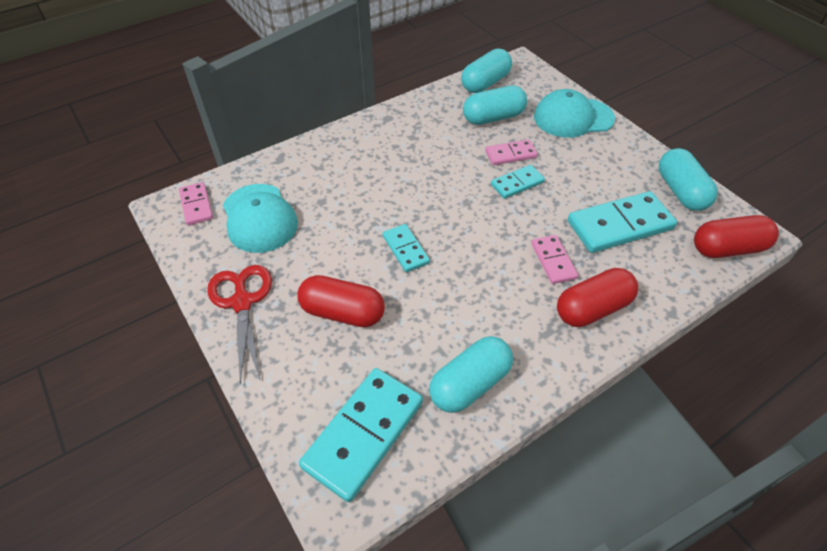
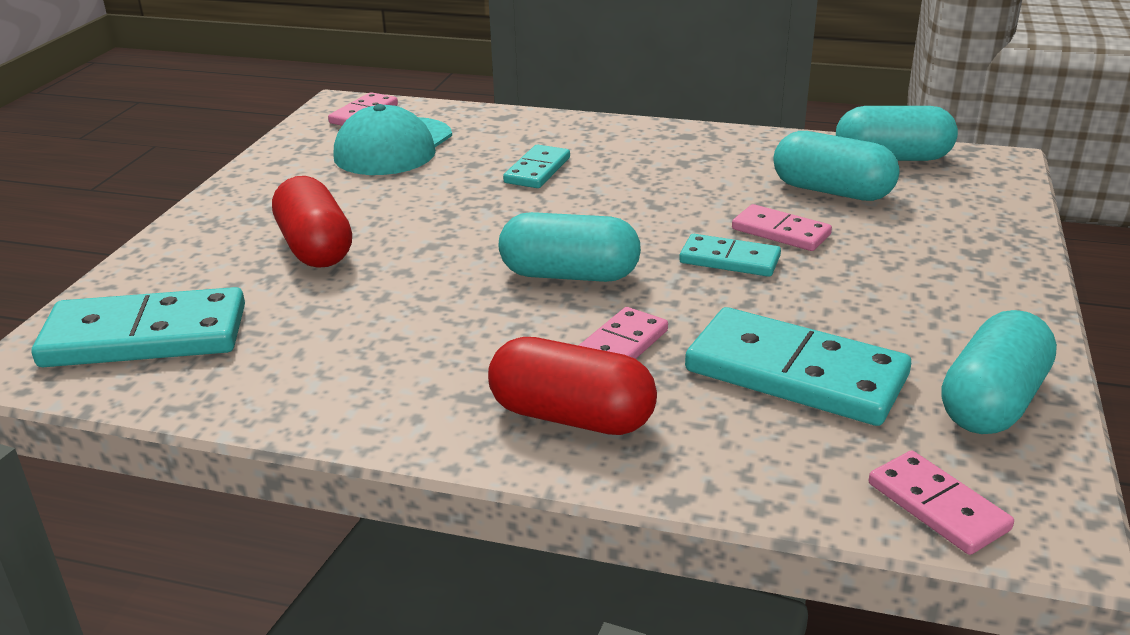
camera: 50 degrees right, 20 degrees down
red scissors [207,265,272,384] -> none
turquoise domino [383,224,430,272] -> turquoise domino moved to [503,145,570,188]
turquoise capsule [429,336,513,413] -> turquoise capsule moved to [499,212,641,282]
turquoise cap [534,89,615,138] -> none
red capsule [694,215,779,258] -> pink domino [869,451,1014,555]

